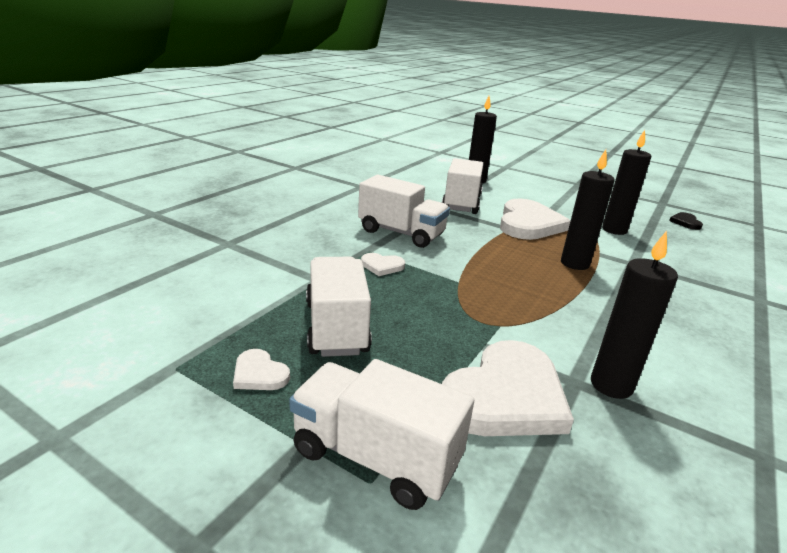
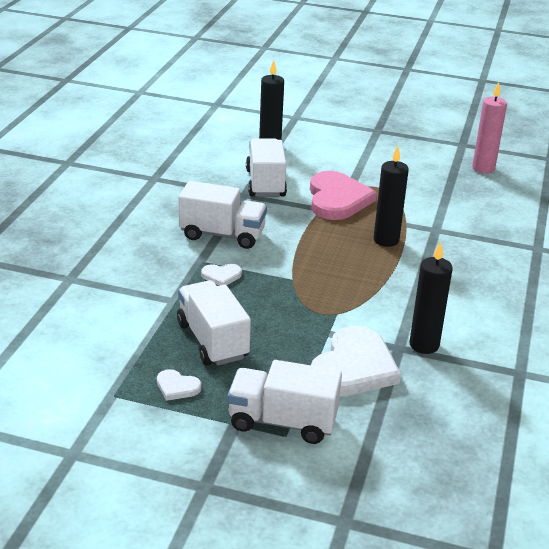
camera: 15 degrees left, 5 degrees up
white heart [500,199,570,240] -> pink heart [310,171,377,220]
black candle [602,130,651,235] -> none
black heart [669,212,703,230] -> pink candle [472,82,507,174]

